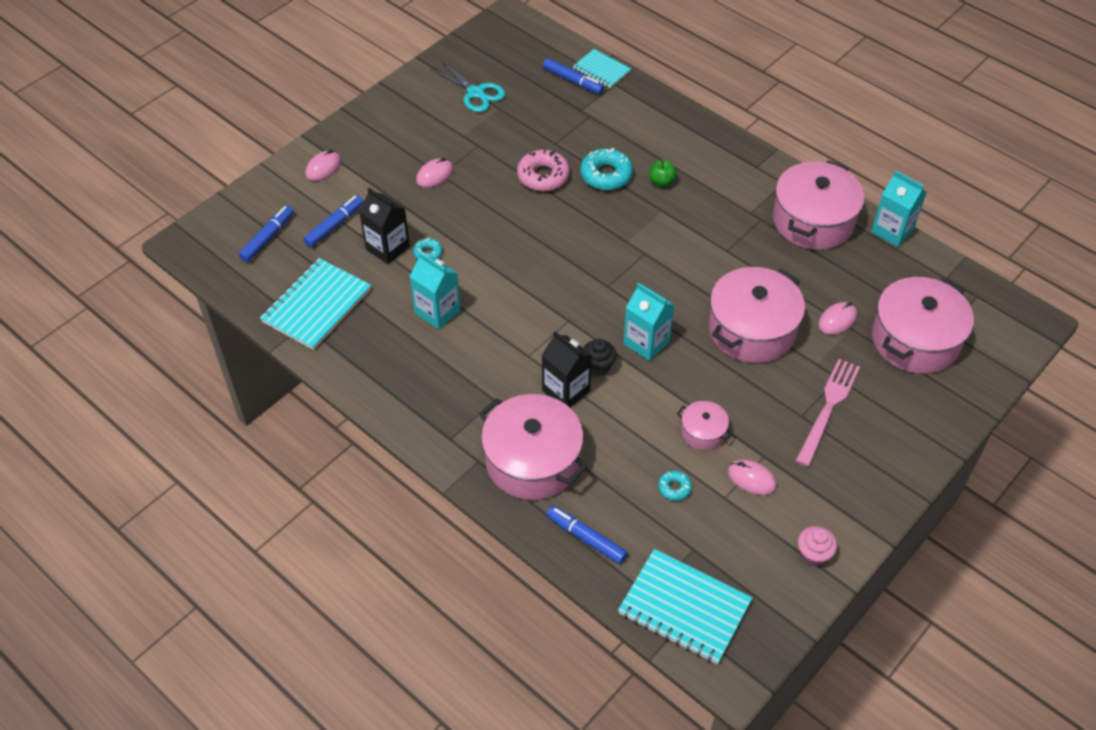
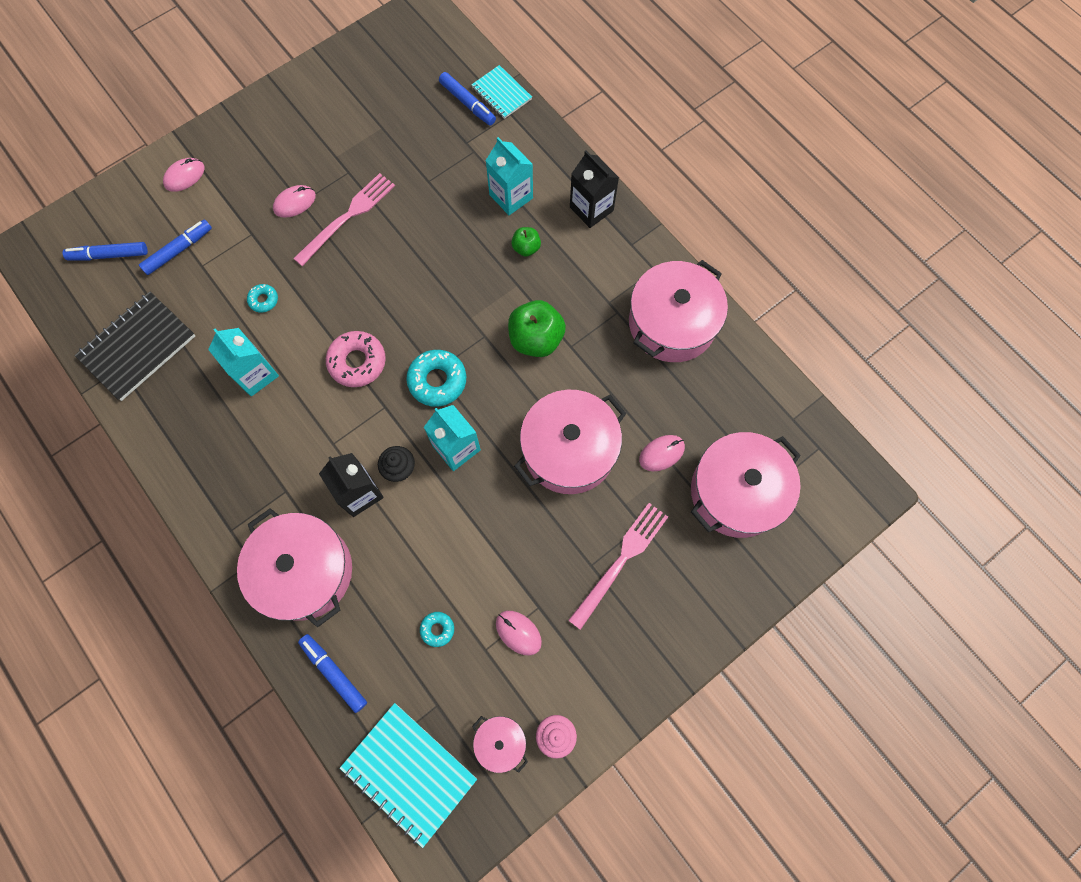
camera: 10 degrees right, 20 degrees up
blue marker [239,205,294,262] -> blue marker turned 135 degrees counterclockwise [63,242,148,260]
turquoise notebook [260,258,371,350] -> black notebook [74,292,195,401]
black carton [359,188,410,264] -> black carton moved to [570,150,619,228]
turquoise scissors [431,60,505,112] -> none
pink donut [517,150,570,191] -> pink donut moved to [326,331,386,387]
turquoise donut [580,148,633,190] -> turquoise donut moved to [406,350,466,407]
pink pot [677,401,733,450] -> pink pot moved to [472,716,528,773]
turquoise carton [871,170,927,247] -> turquoise carton moved to [485,137,533,215]
none -> pink fork [293,173,395,266]
none -> green apple [508,300,566,357]

